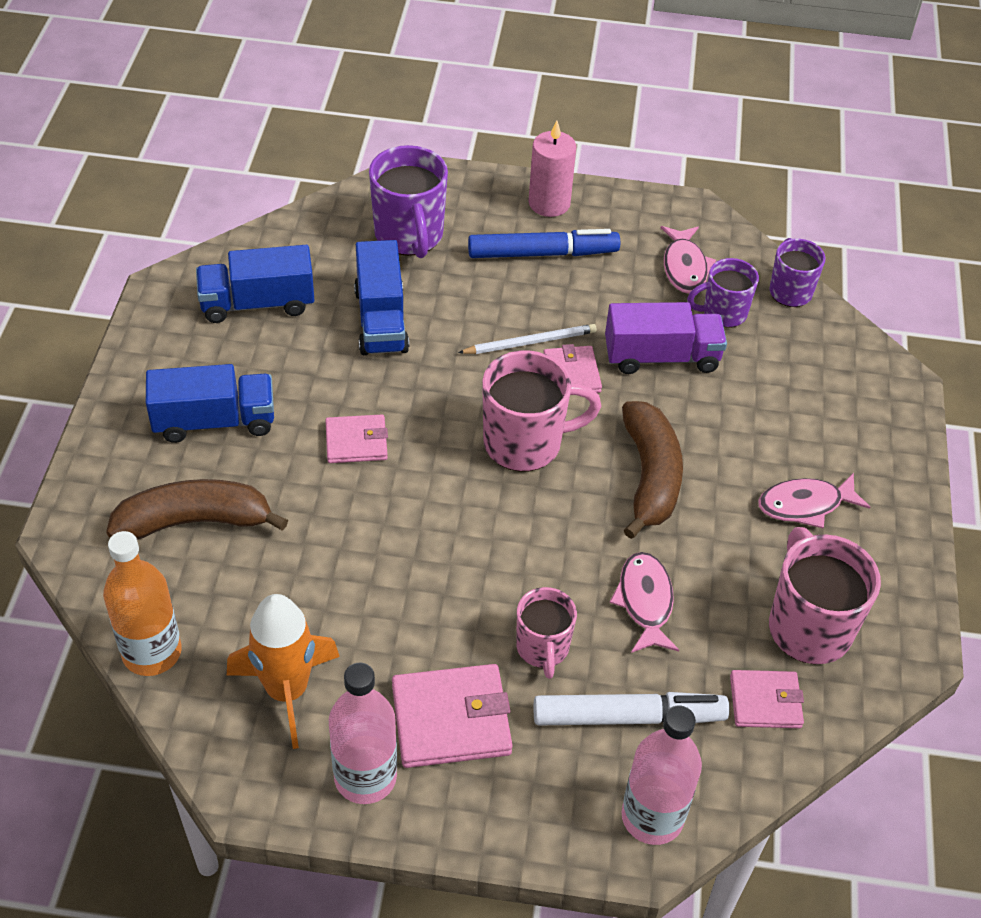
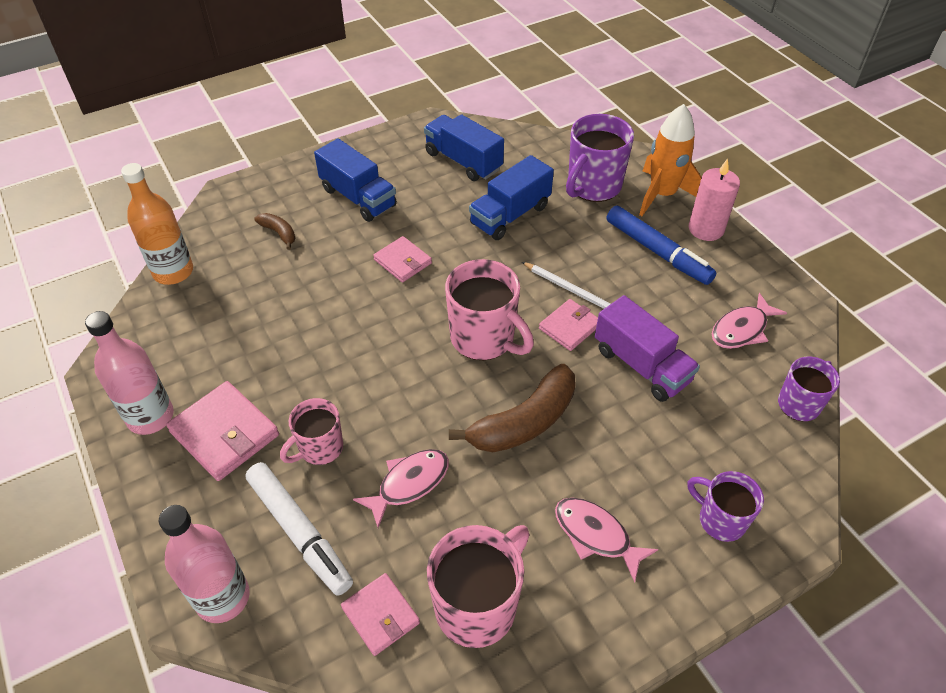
camera: 55 degrees right, 0 degrees up
brown banana [106,479,288,539] -> brown banana [254,213,295,250], size x0.49
orange rocket [227,594,340,749] -> orange rocket moved to [639,104,702,216]
purple mug [687,258,759,328] -> purple mug moved to [688,471,764,542]

